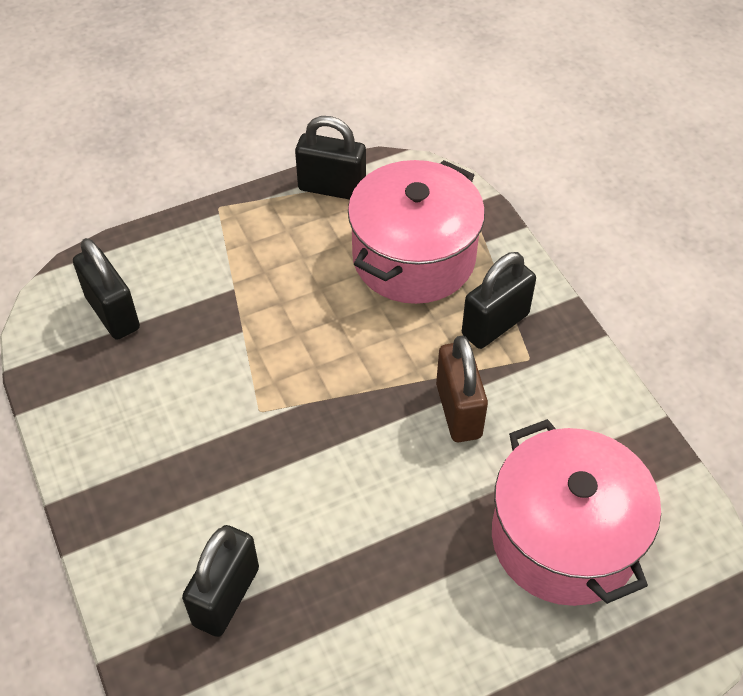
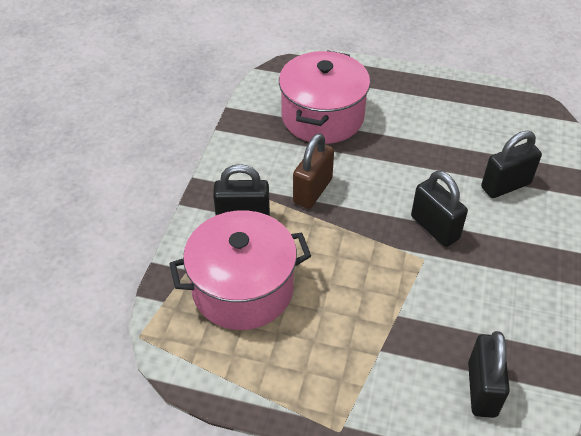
camera: 140 degrees left, 5 degrees down
black padlock [295,116,366,200] -> black padlock moved to [411,171,468,247]

